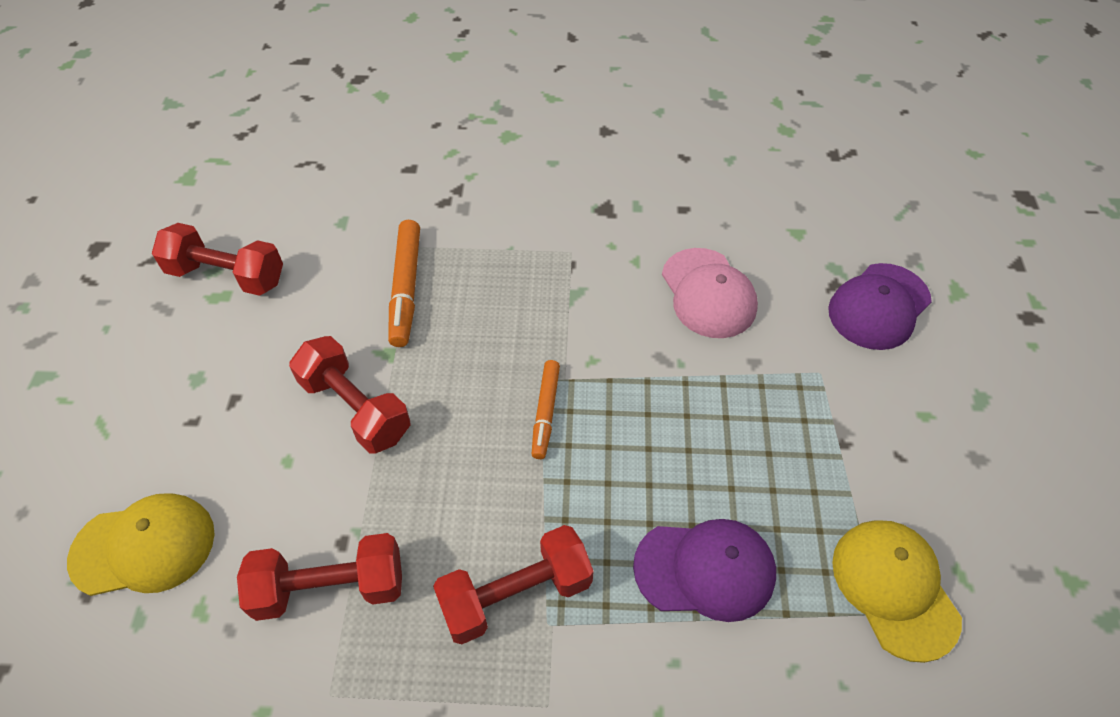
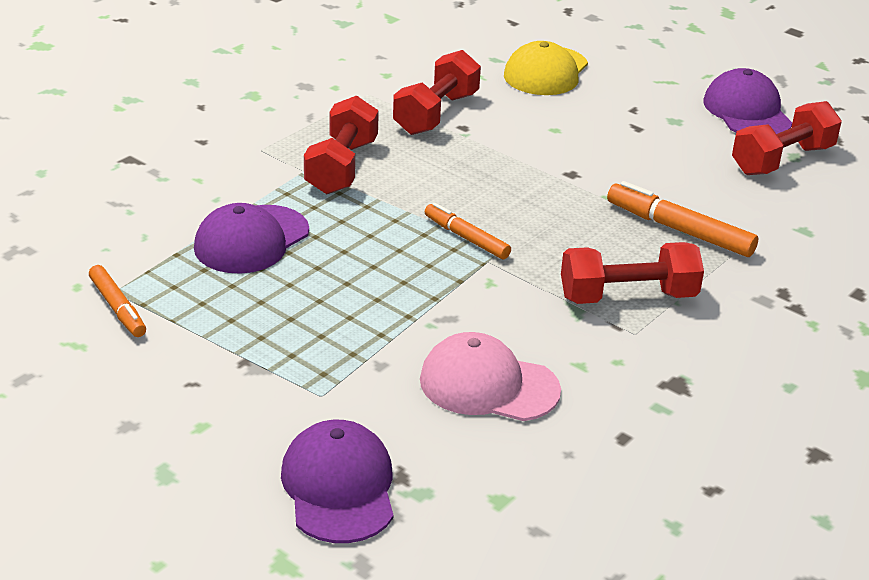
camera: 125 degrees right, 20 degrees down
red dumbbell [289,336,411,454] -> red dumbbell moved to [561,242,704,304]
yellow cap [832,520,962,663] -> orange marker [89,265,146,337]
none -> purple cap [703,68,792,134]

